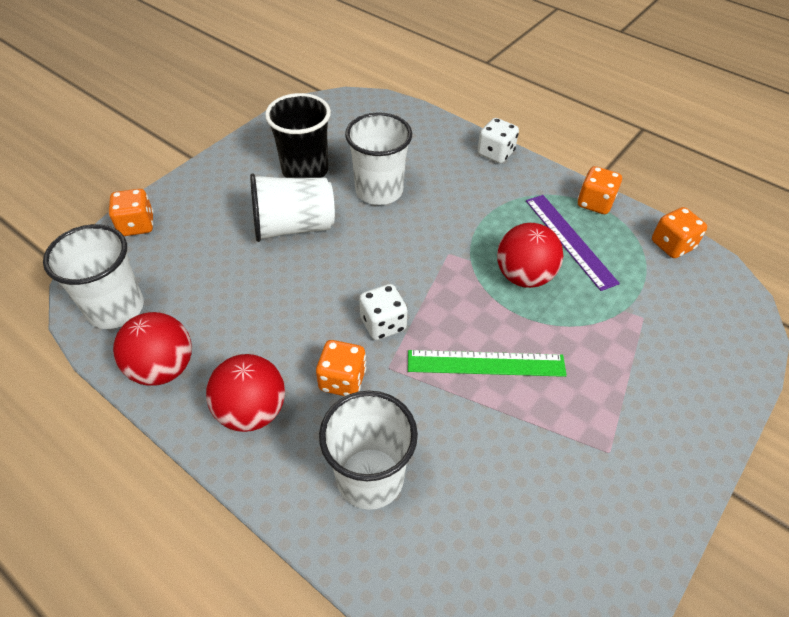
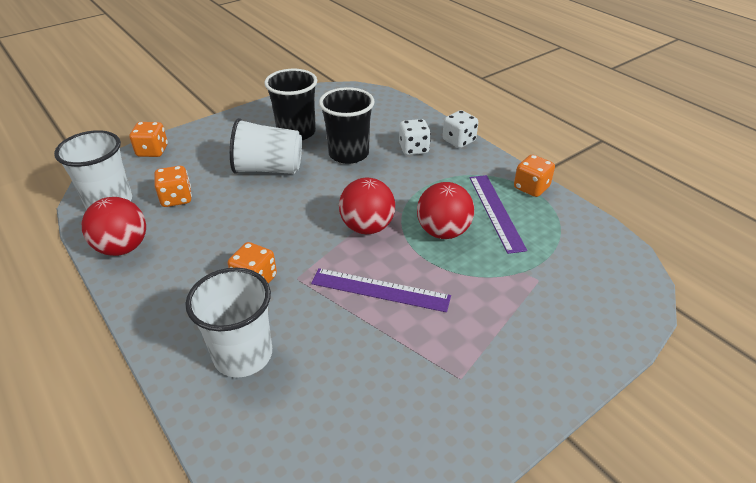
camera: 15 degrees right, 10 degrees down
red ball [206,354,285,432] -> red ball moved to [339,178,395,234]
white cup [345,112,412,205] -> black cup [319,87,375,164]
white dice [359,284,408,340] -> white dice moved to [399,119,431,155]
green ruler [408,350,567,377] -> purple ruler [311,268,451,312]
orange dice [652,207,707,258] -> orange dice moved to [154,166,192,207]

